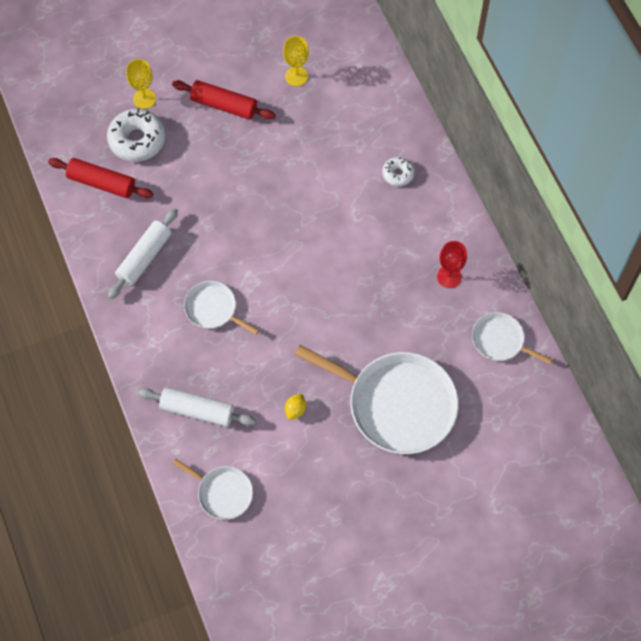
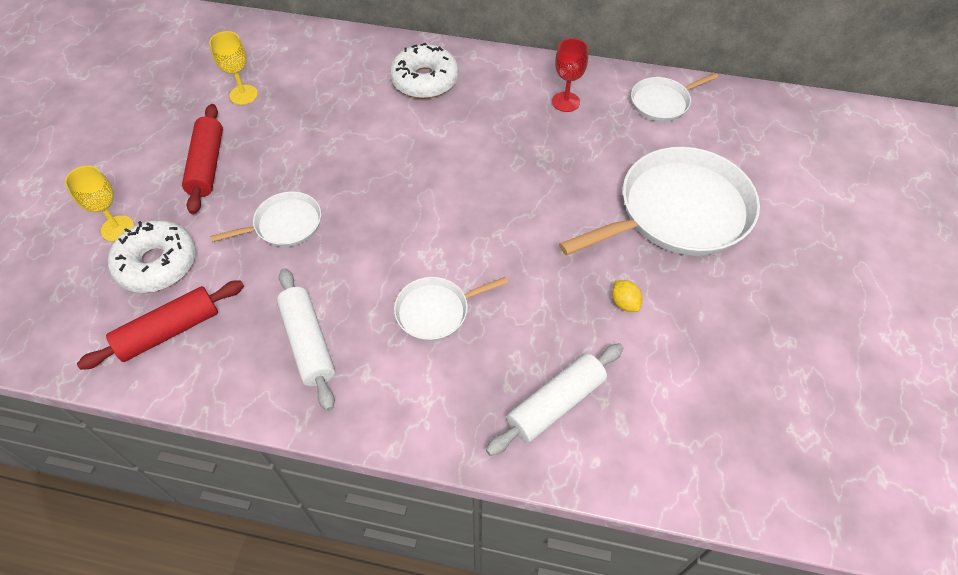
camera: 55 degrees left, 10 degrees down
red rolling pin [172,80,275,120] -> red rolling pin turned 60 degrees counterclockwise [182,104,223,214]
white pan [173,459,253,520] -> white pan moved to [210,191,321,247]
white donut [382,157,414,186] -> white donut [390,43,459,99], size x1.83

